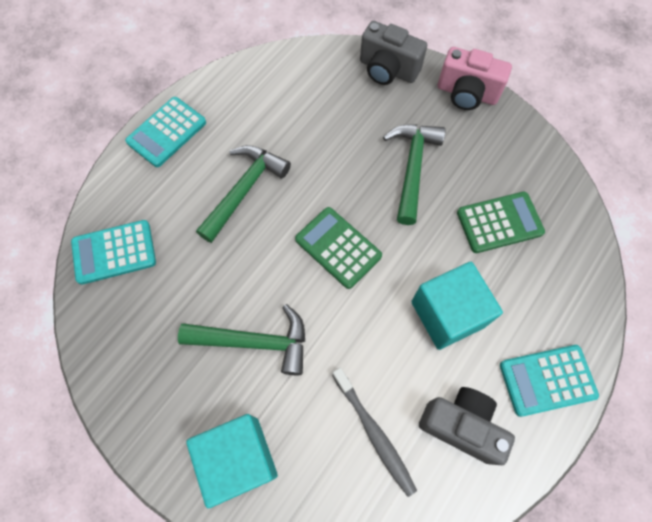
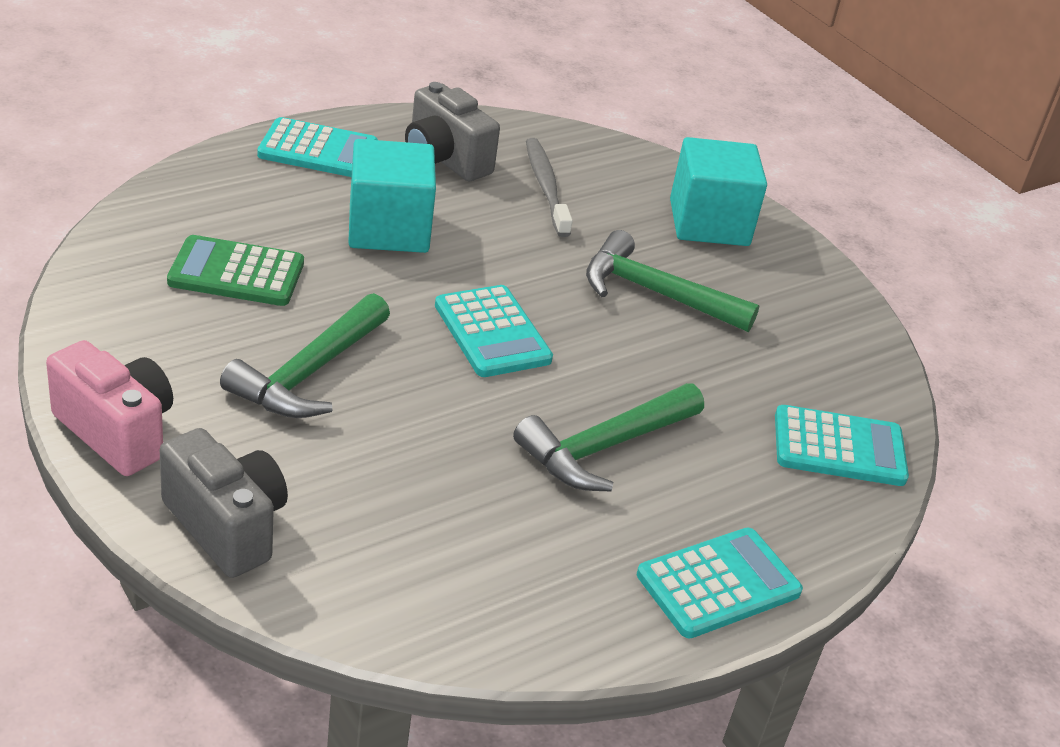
camera: 165 degrees left, 30 degrees down
green calculator [295,207,382,289] -> turquoise calculator [435,285,553,377]

